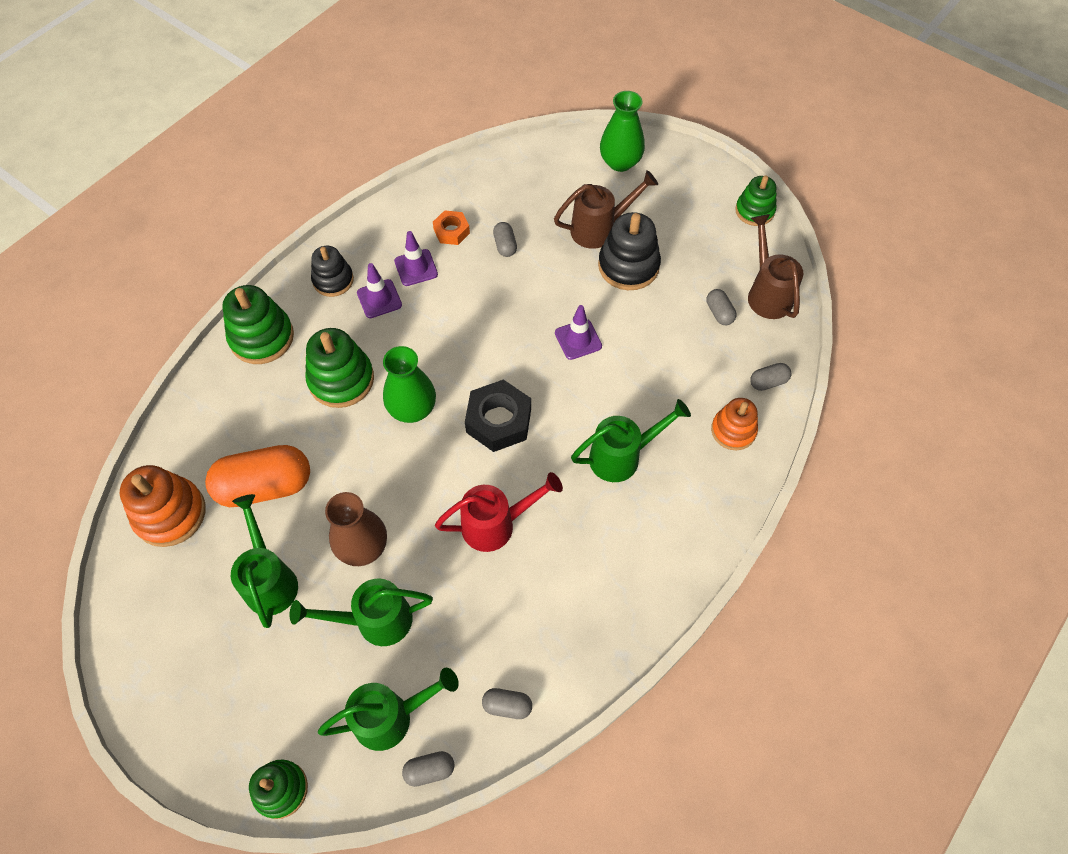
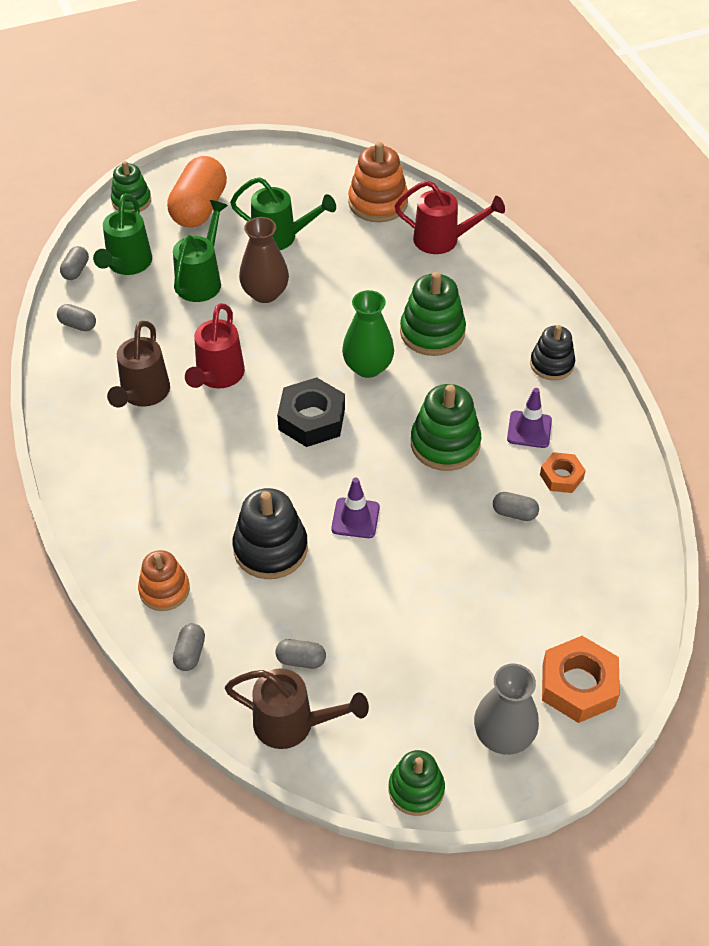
camera: 120 degrees right, 10 degrees down
orange capsule [205,445,310,507] -> orange capsule moved to [167,156,227,228]
green stacking toy [222,285,294,364] -> green stacking toy moved to [411,384,481,471]
purple traffic cone [357,263,402,318] -> none
grey capsule [482,688,532,719] -> grey capsule turned 75 degrees clockwise [57,304,96,331]
brown watering can [554,170,658,249] -> brown watering can moved to [107,321,170,408]
green watering can [571,399,691,482] -> none
black stacking toy [598,212,661,290] -> black stacking toy moved to [233,488,308,579]
green vase [600,91,645,172] -> orange nut [542,636,620,723]
none -> red watering can [395,180,505,254]
none -> grey vase [474,664,539,755]

